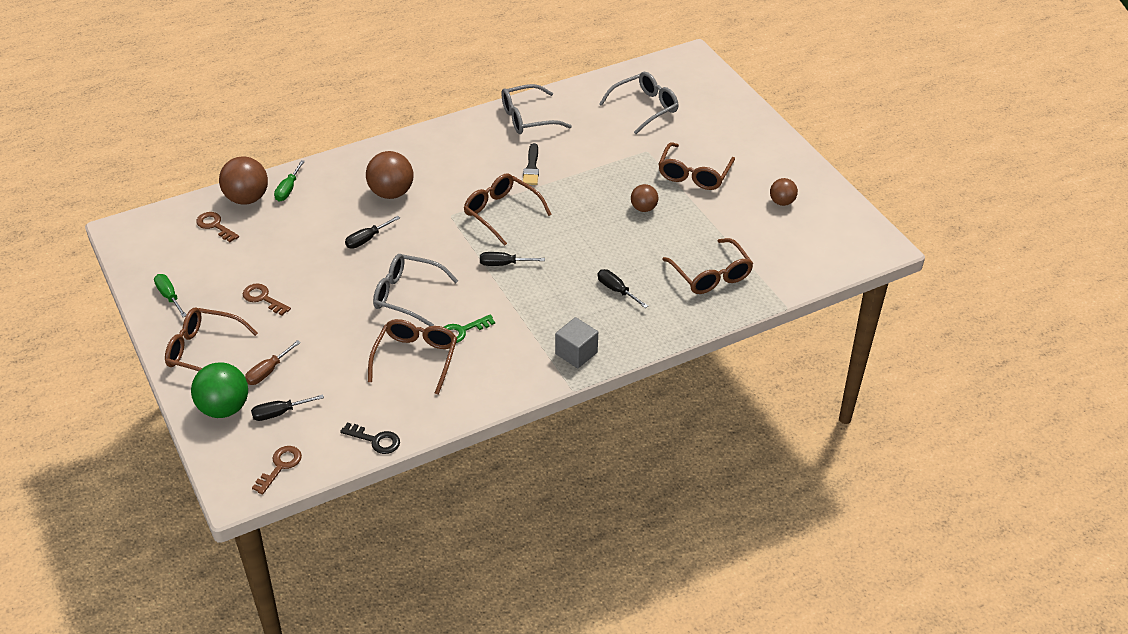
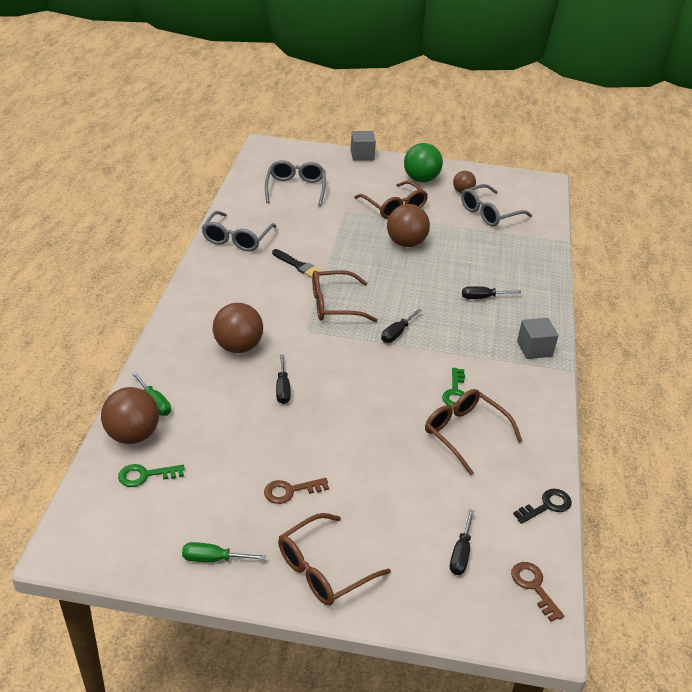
camera: 55 degrees left, 5 degrees down
green ball [191,363,248,418] -> green ball moved to [404,143,443,182]
brown key [196,212,239,242] -> green key [118,464,185,487]
brown screwdriver [245,340,301,385] -> none
grey glasses [373,254,458,326] -> grey glasses moved to [461,184,532,226]
brown ball [631,184,658,212] -> brown ball [387,204,430,247], size x1.72
brown glasses [662,238,754,294] -> none
none -> grey cube [351,131,376,161]

